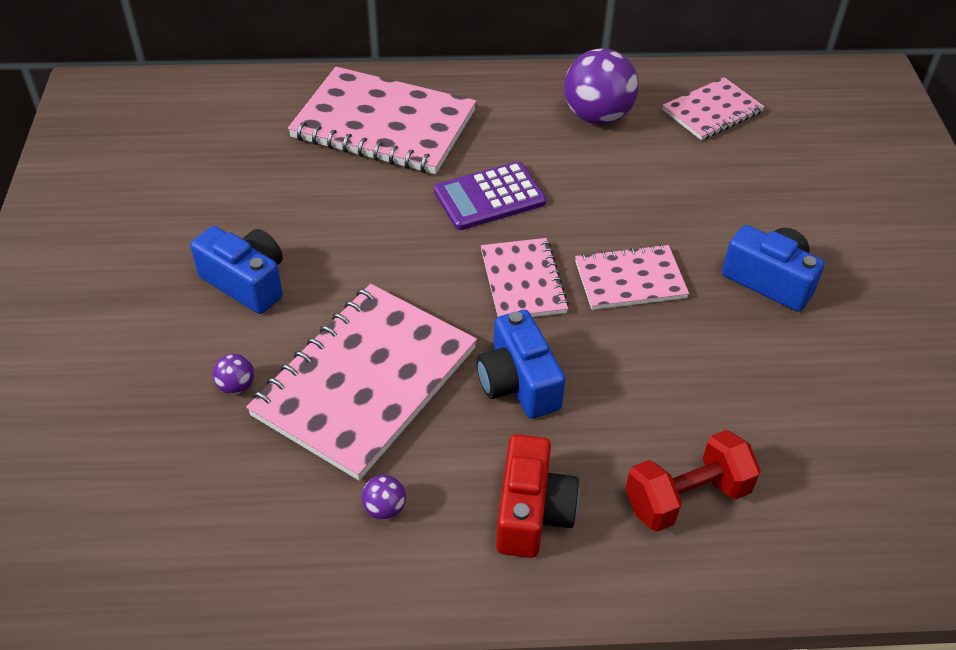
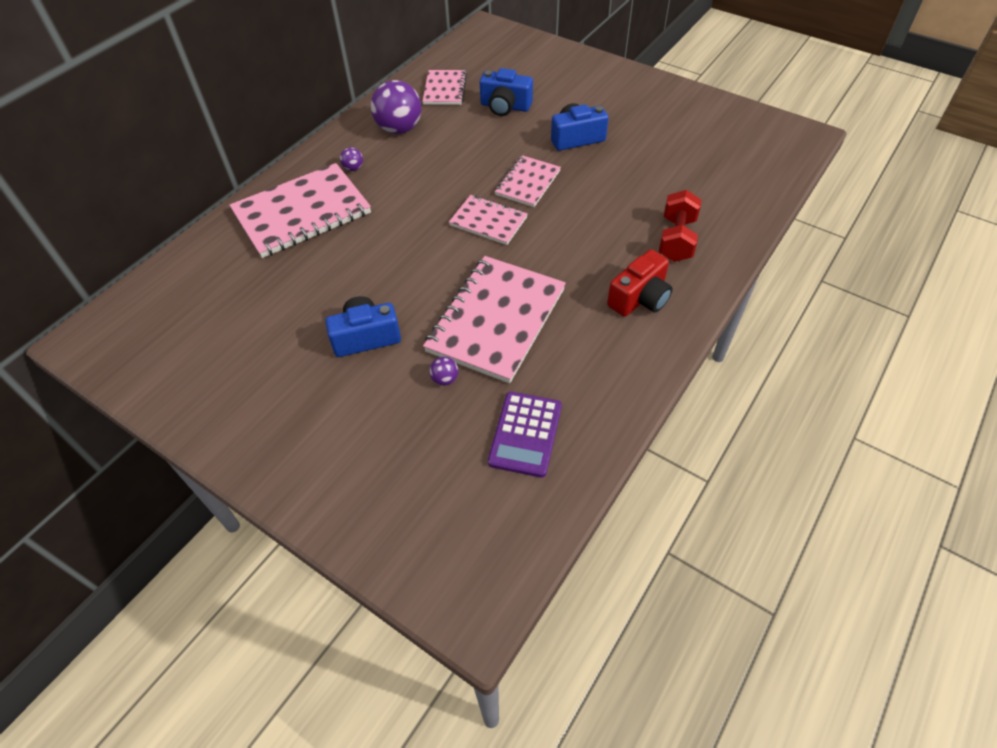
camera: 50 degrees left, 5 degrees up
pink notebook [246,284,477,481] -> pink notebook turned 45 degrees clockwise [423,256,566,383]
purple ball [361,475,406,520] -> purple ball moved to [340,147,363,171]
purple calculator [434,161,546,230] -> purple calculator moved to [488,392,562,478]
blue camera [476,310,566,419] -> blue camera moved to [480,68,533,116]
red camera [496,434,580,558] -> red camera turned 90 degrees clockwise [607,249,673,317]

